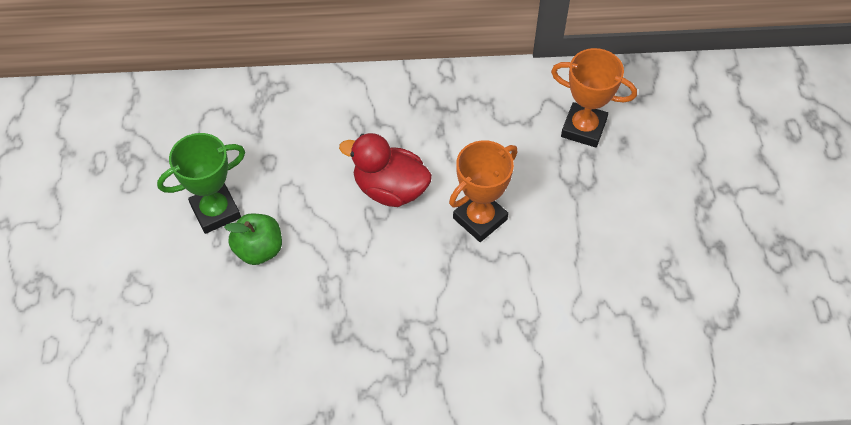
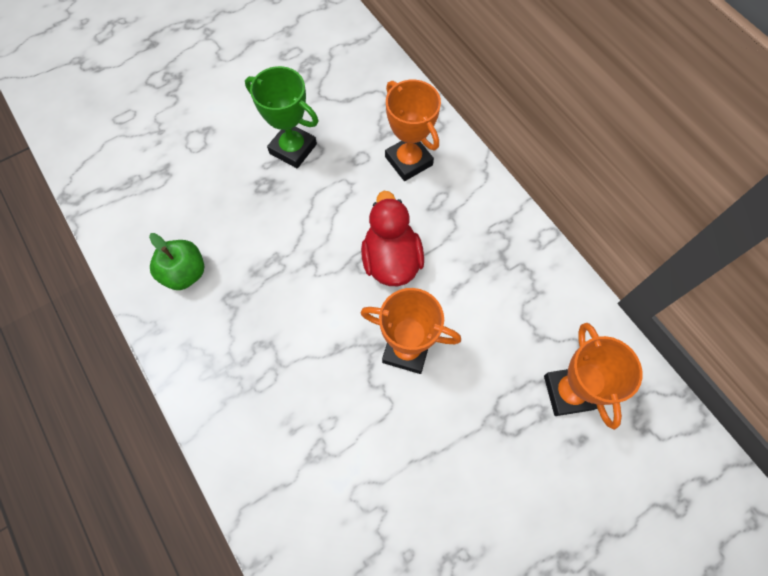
camera: 60 degrees right, 10 degrees up
green apple [224,214,282,265] -> green apple moved to [149,233,204,290]
none -> orange trophy [385,80,441,181]

